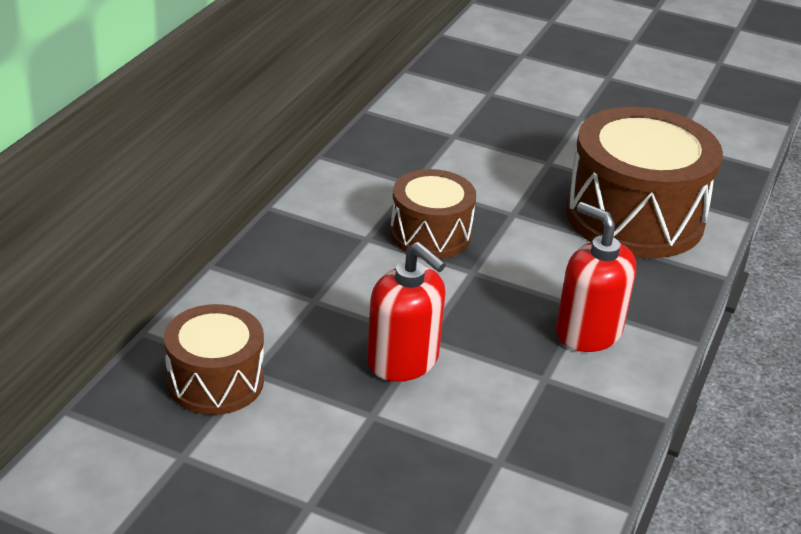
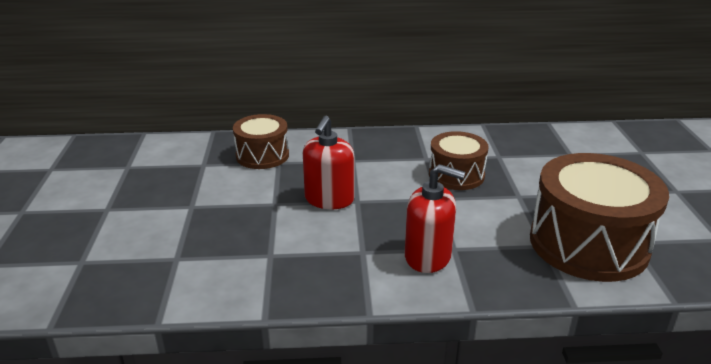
camera: 65 degrees right, 5 degrees down
red soap dispenser [556,202,636,352] -> red soap dispenser turned 90 degrees clockwise [405,164,465,273]

